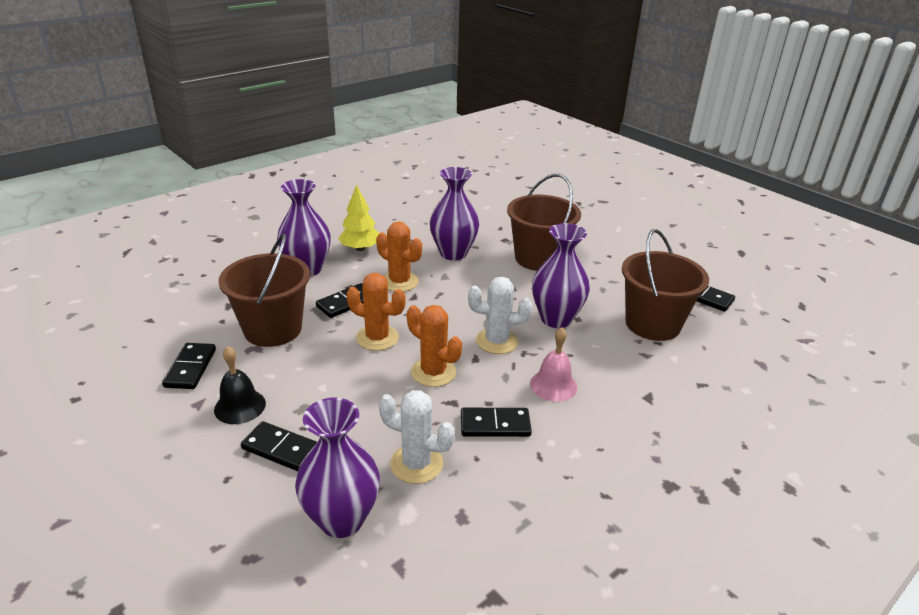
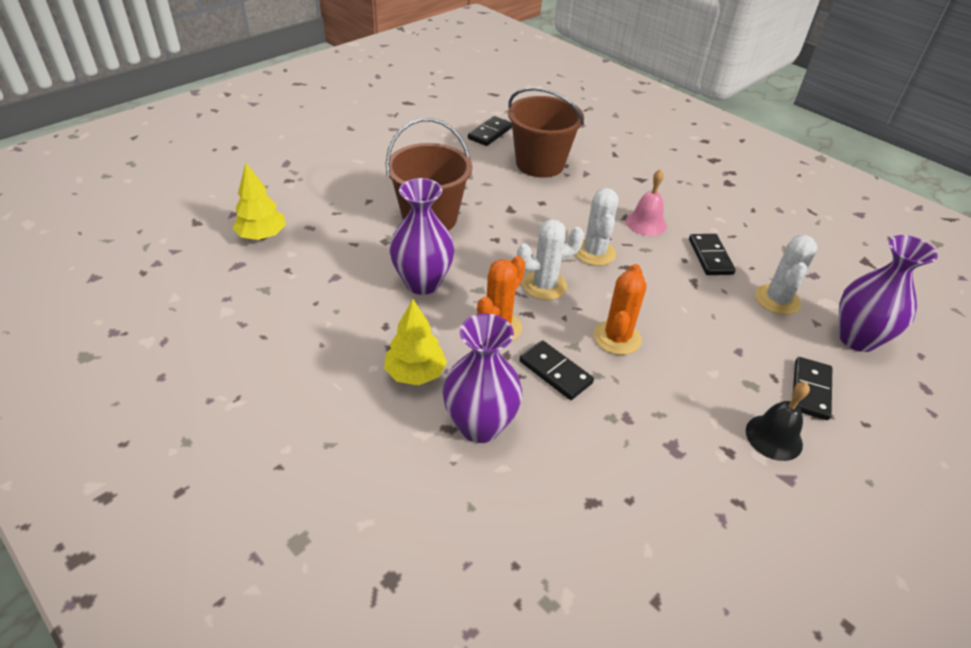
camera: 95 degrees left, 10 degrees up
black domino [162,343,216,389] -> none
brown bucket [218,233,310,347] -> none
orange cactus [407,305,462,387] -> none
purple vase [532,223,590,328] -> none
none -> yellow tree [233,163,286,240]
none -> white cactus [517,219,584,300]

